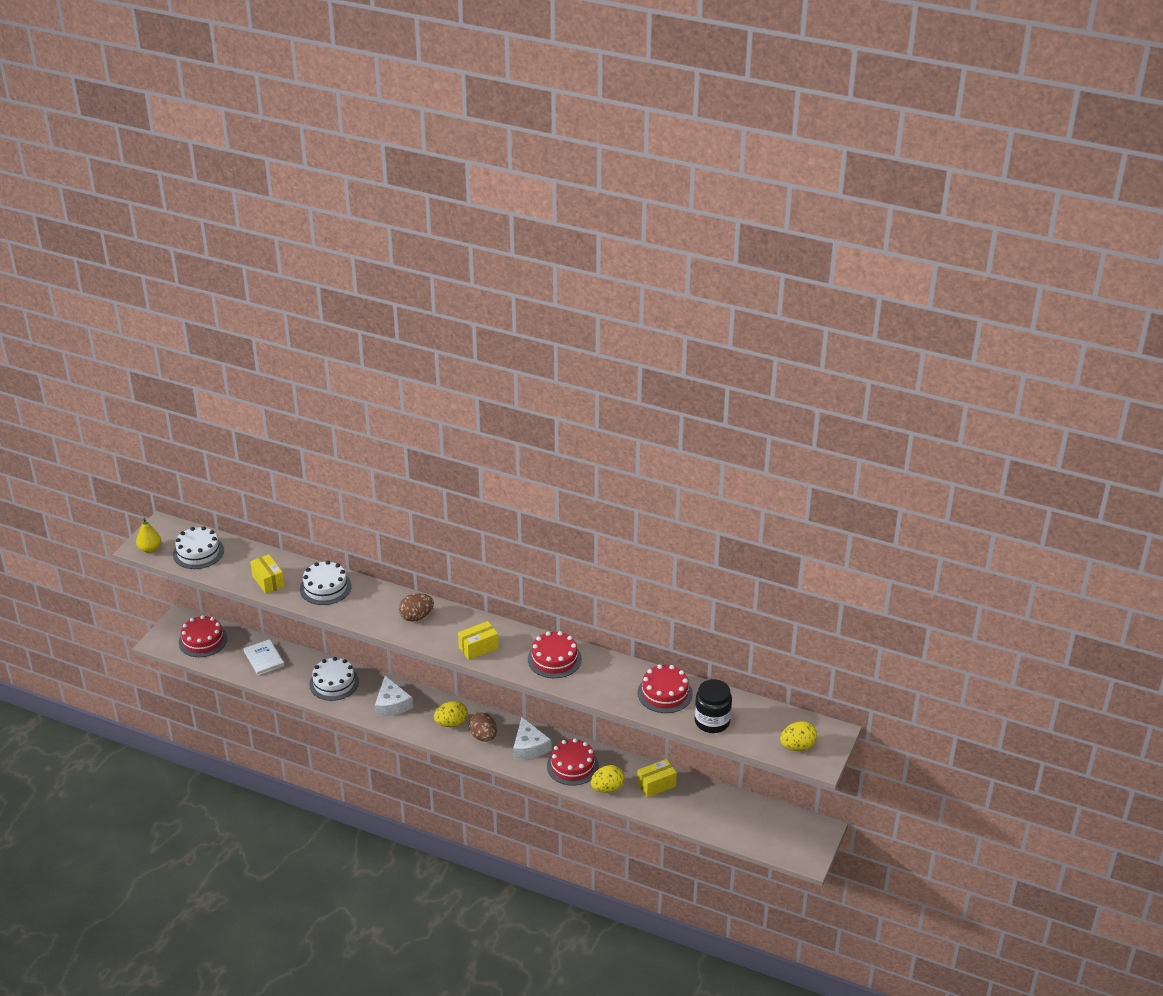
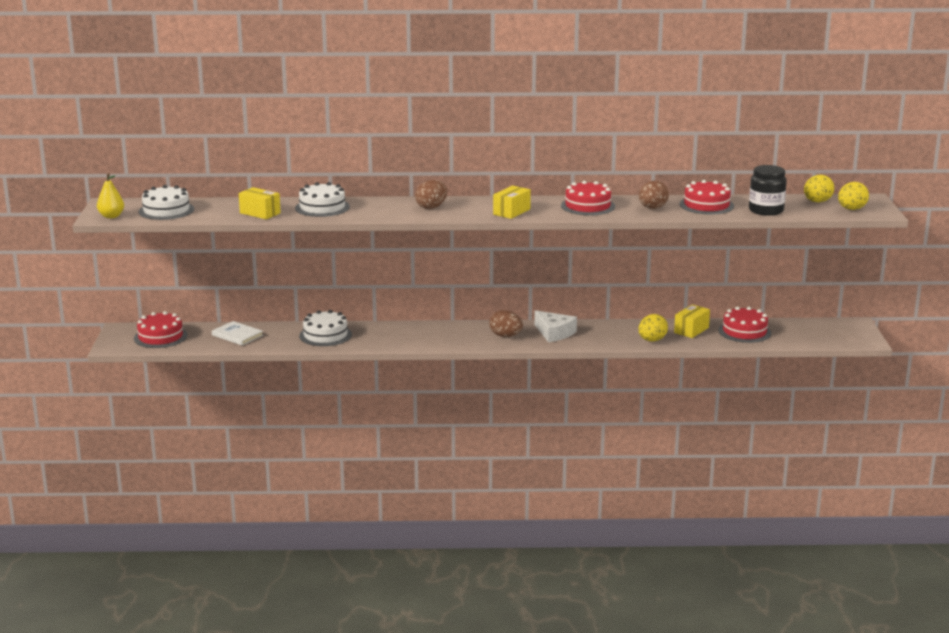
camera: 25 degrees left, 15 degrees down
white cheese [375,676,413,716] -> none
yellow egg [434,701,468,727] -> yellow egg moved to [804,175,834,202]
red cake [547,738,599,786] -> red cake moved to [718,307,771,343]
none -> brown egg [639,181,669,209]

